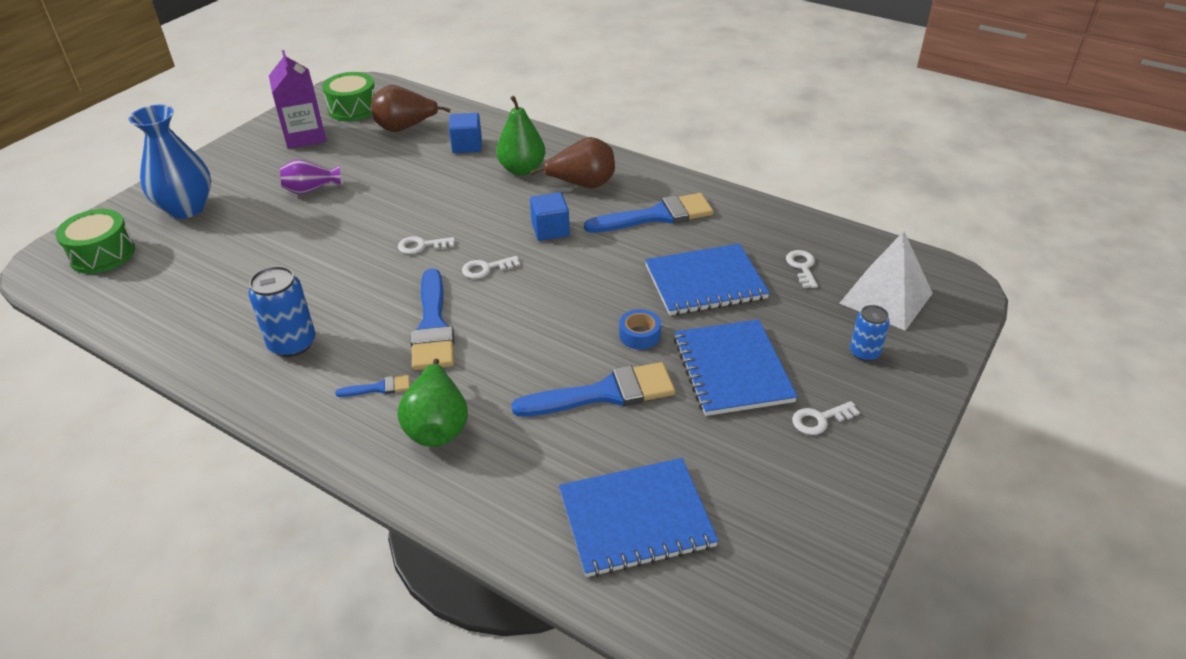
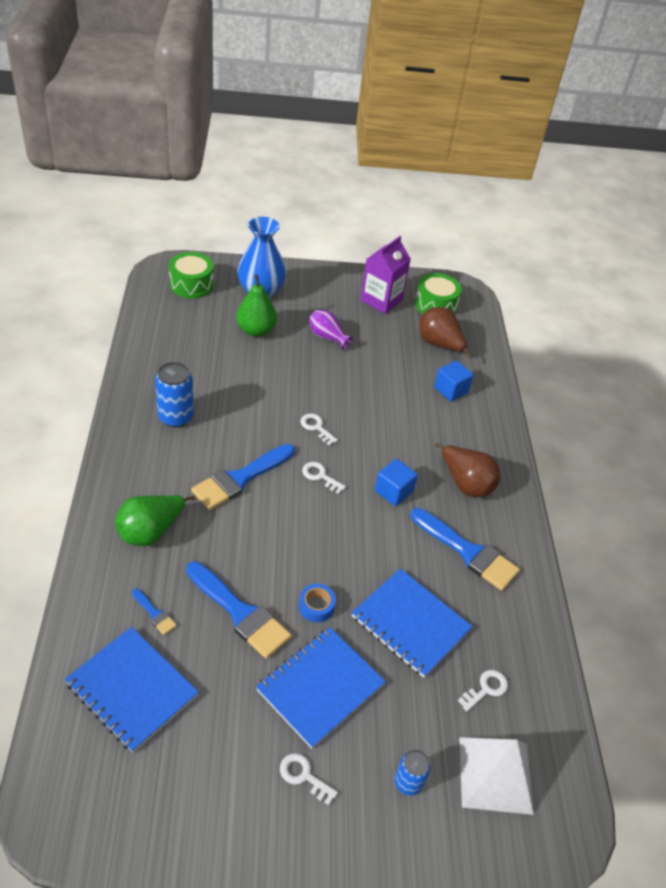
camera: 50 degrees right, 5 degrees up
blue brush [335,375,410,397] -> blue brush moved to [132,589,177,635]
green pear [496,96,545,176] -> green pear moved to [236,275,277,337]

